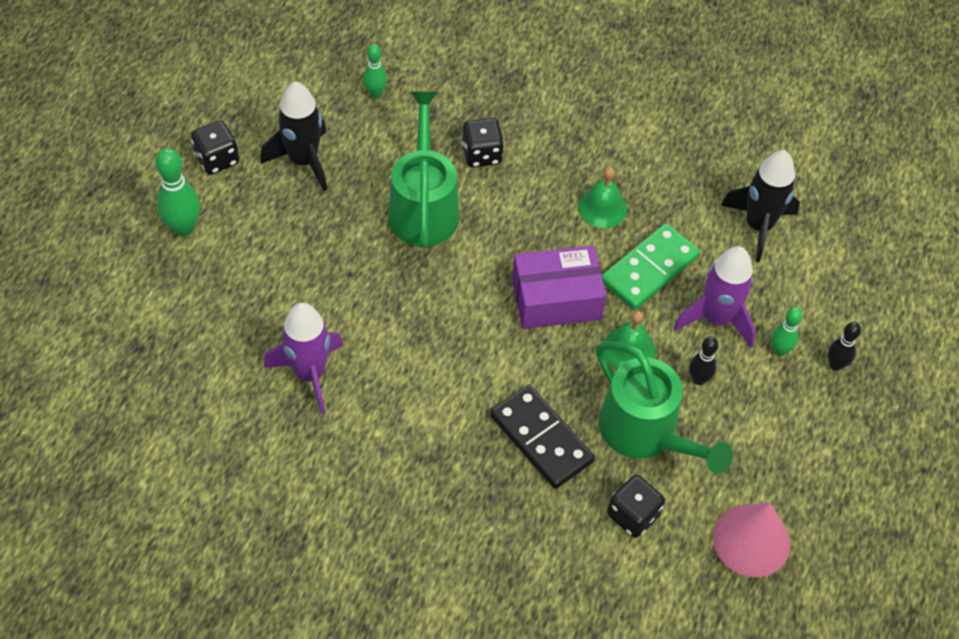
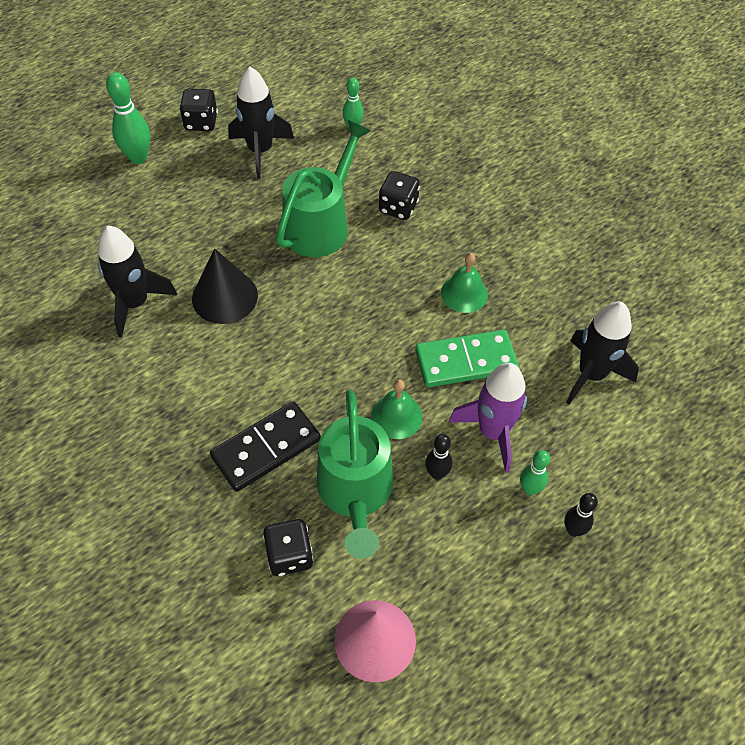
camera: 35 degrees right, 0 degrees up
purple rocket [264,303,344,414] -> black rocket [98,225,177,338]
black domino [490,385,595,489] -> black domino turned 60 degrees clockwise [210,401,321,492]
purple box [512,245,607,329] -> none
none -> black cone [192,249,258,324]

